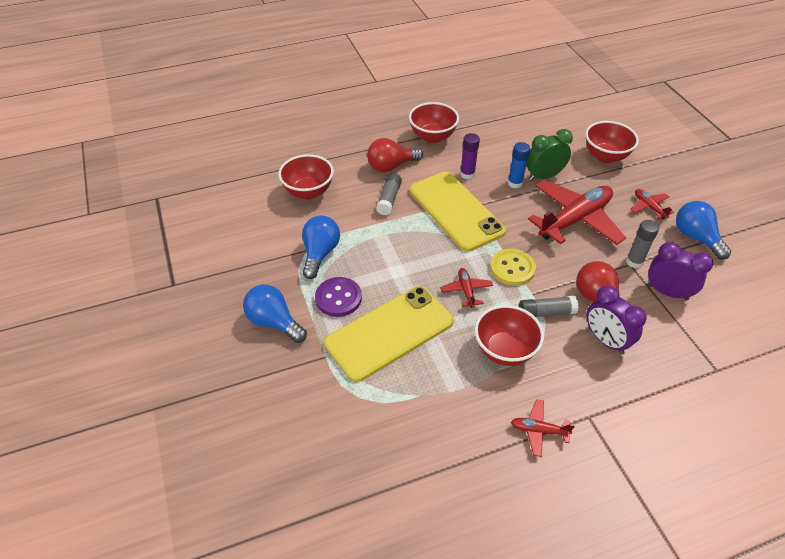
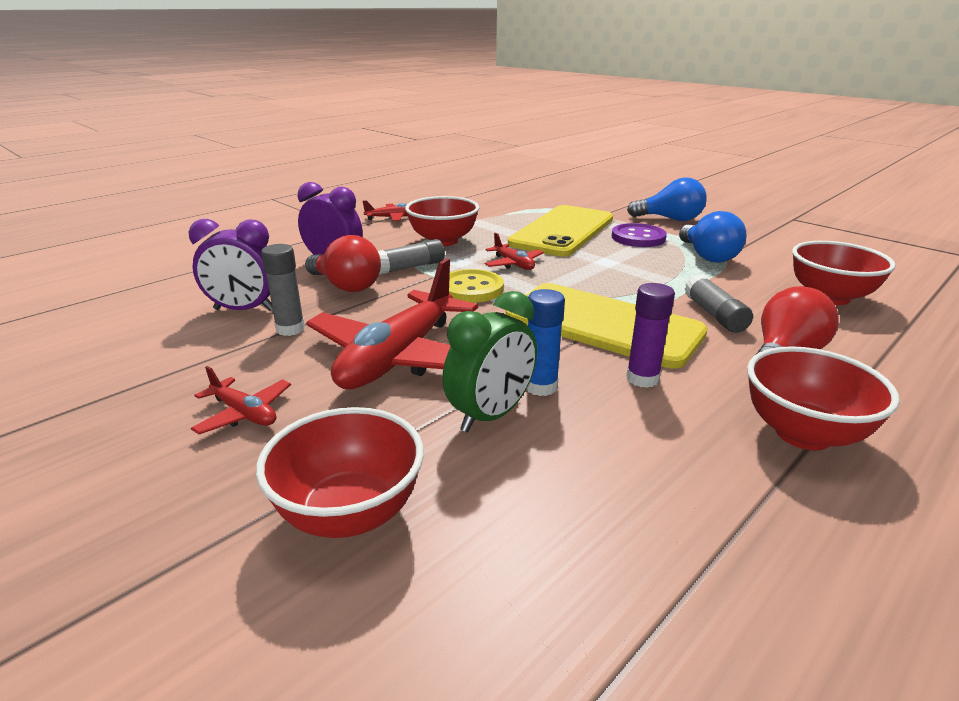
camera: 155 degrees right, 20 degrees down
blue light bulb [676,201,731,260] -> none

